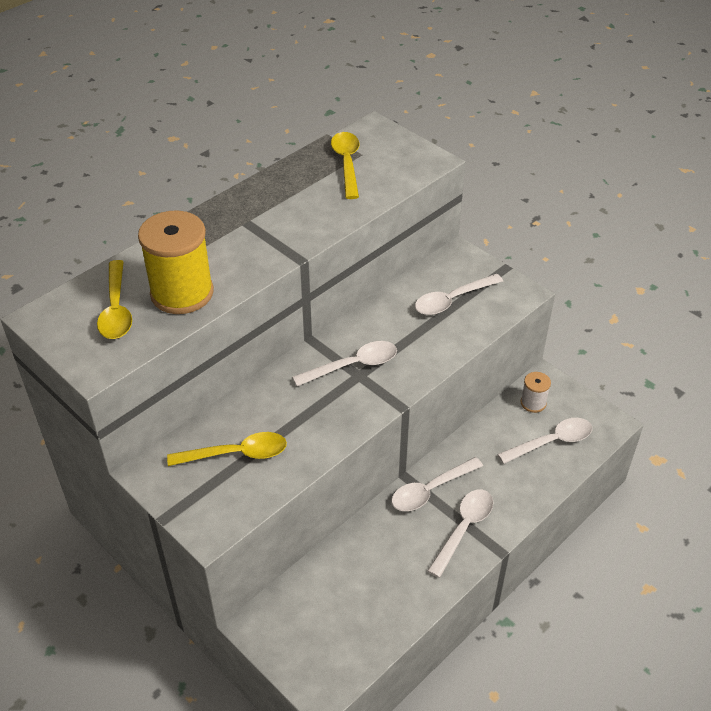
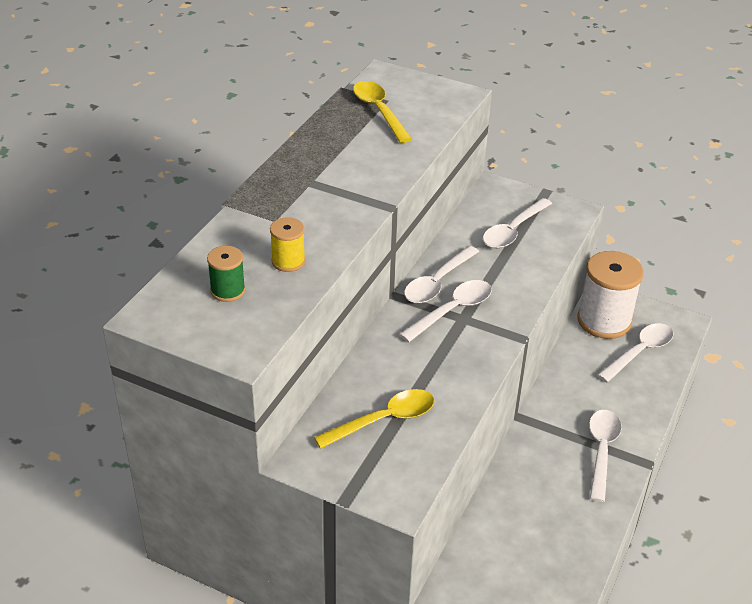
camera: 20 degrees left, 5 degrees down
yellow spoon [97,260,132,339] -> green spool [207,246,245,302]
yellow spool [138,211,214,314] -> yellow spool [270,217,305,272], size x0.49
white spoon [392,457,483,511] -> white spoon moved to [404,246,479,303]
white spool [520,372,551,413] -> white spool [577,251,644,339], size x2.04

